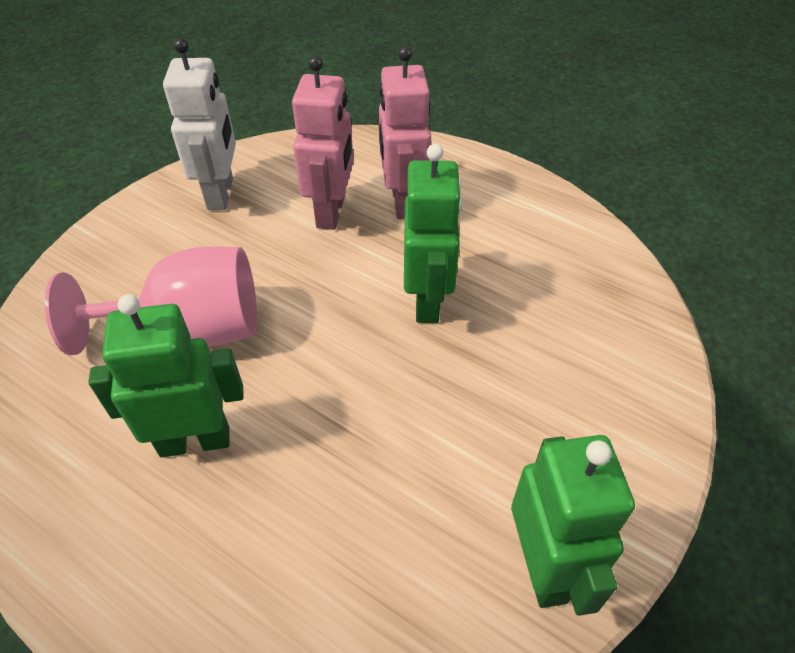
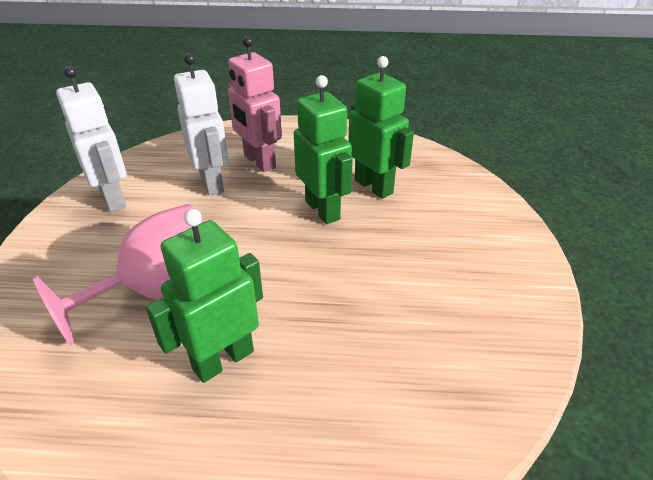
camera: 30 degrees left, 10 degrees down
pink robot [292,56,353,230] -> white robot [174,53,229,195]
green robot [511,435,635,616] -> green robot moved to [348,56,414,199]

